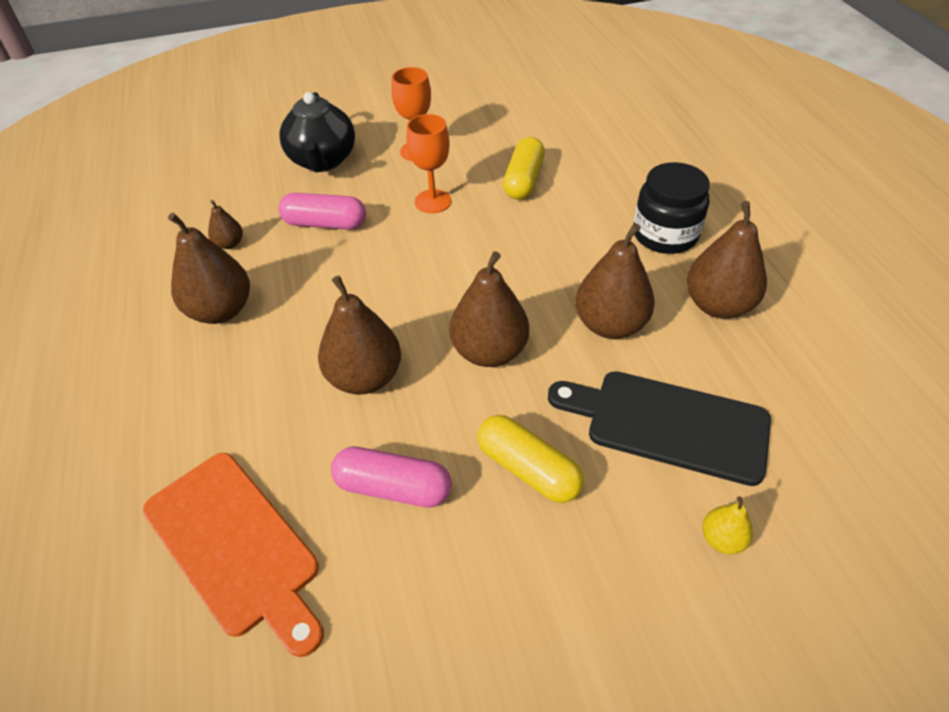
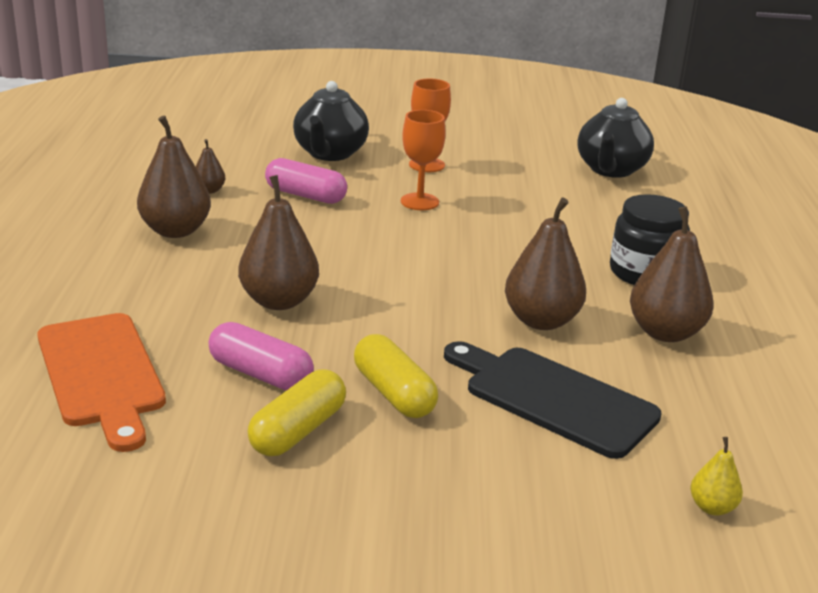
camera: 15 degrees right, 20 degrees down
brown pear [450,251,529,367] -> none
yellow capsule [503,137,545,200] -> yellow capsule moved to [247,369,346,456]
yellow pear [703,496,753,554] -> yellow pear moved to [690,437,743,515]
none -> black teapot [577,98,654,178]

